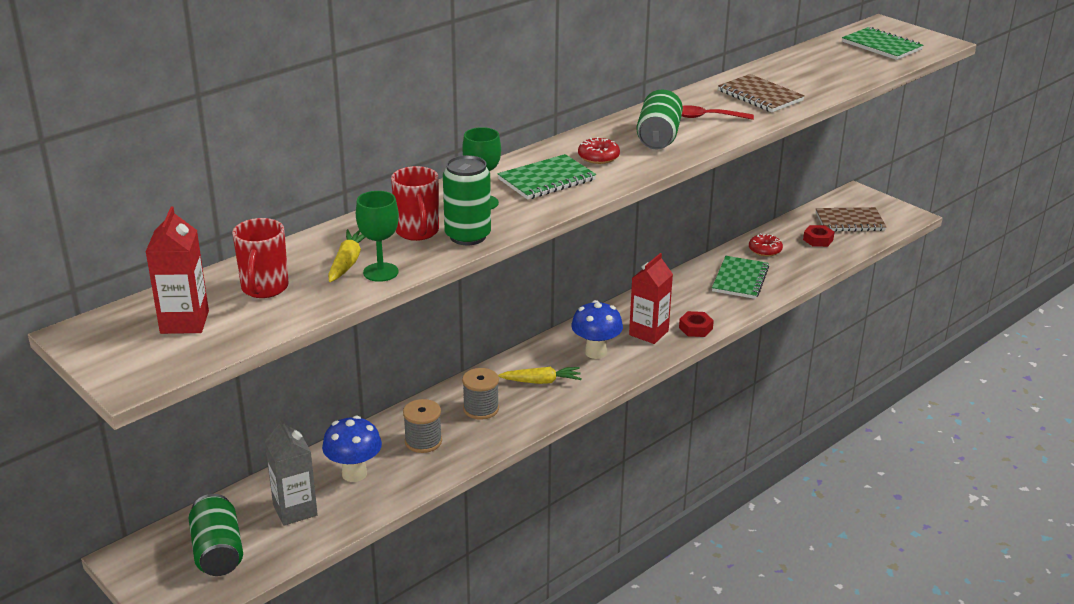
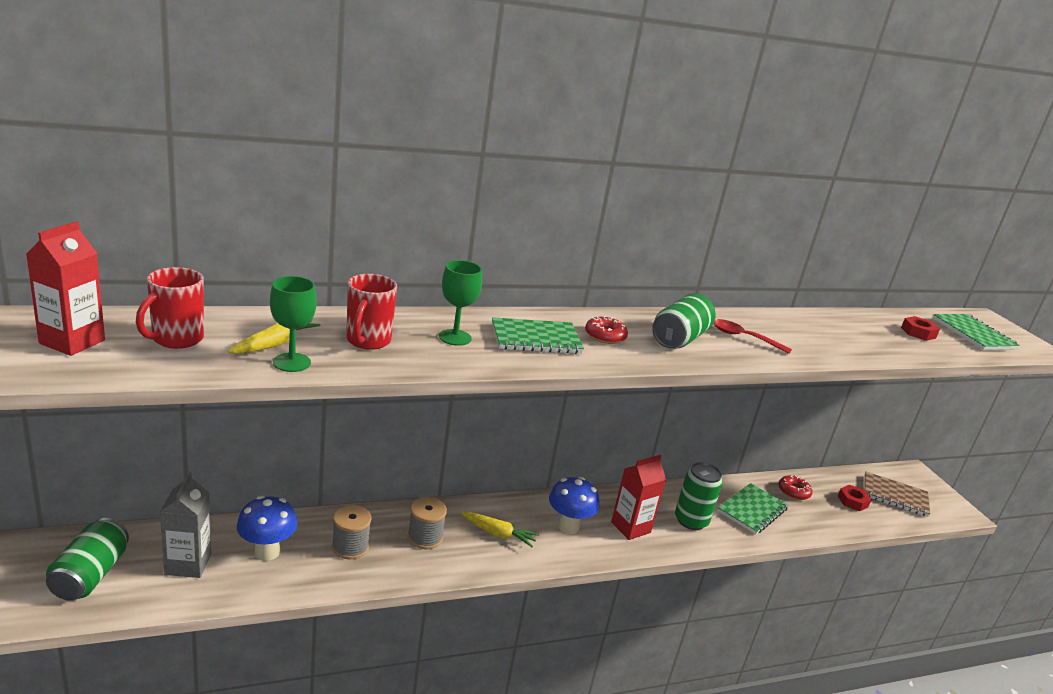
camera: 20 degrees right, 5 degrees down
green can [443,155,491,245] -> green can moved to [675,462,723,530]
red nut [679,311,714,337] -> red nut moved to [901,316,940,341]
brown notebook [718,74,805,112] -> none

